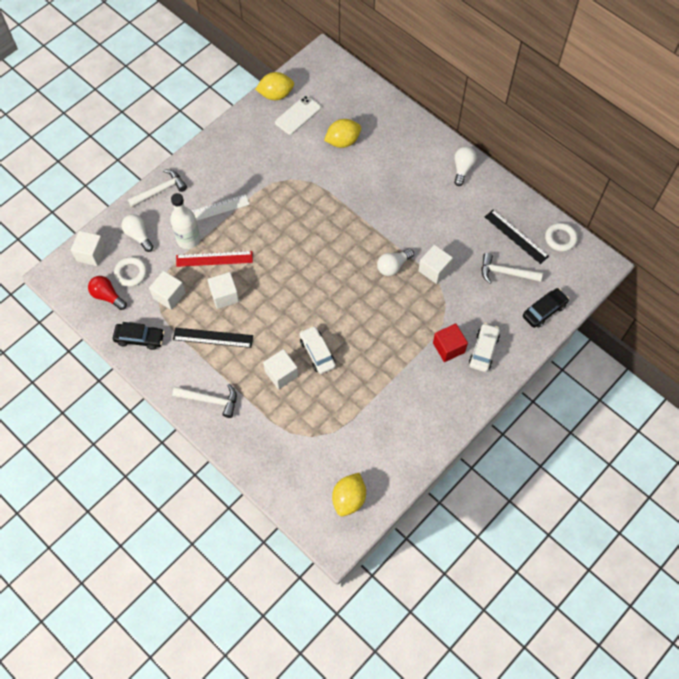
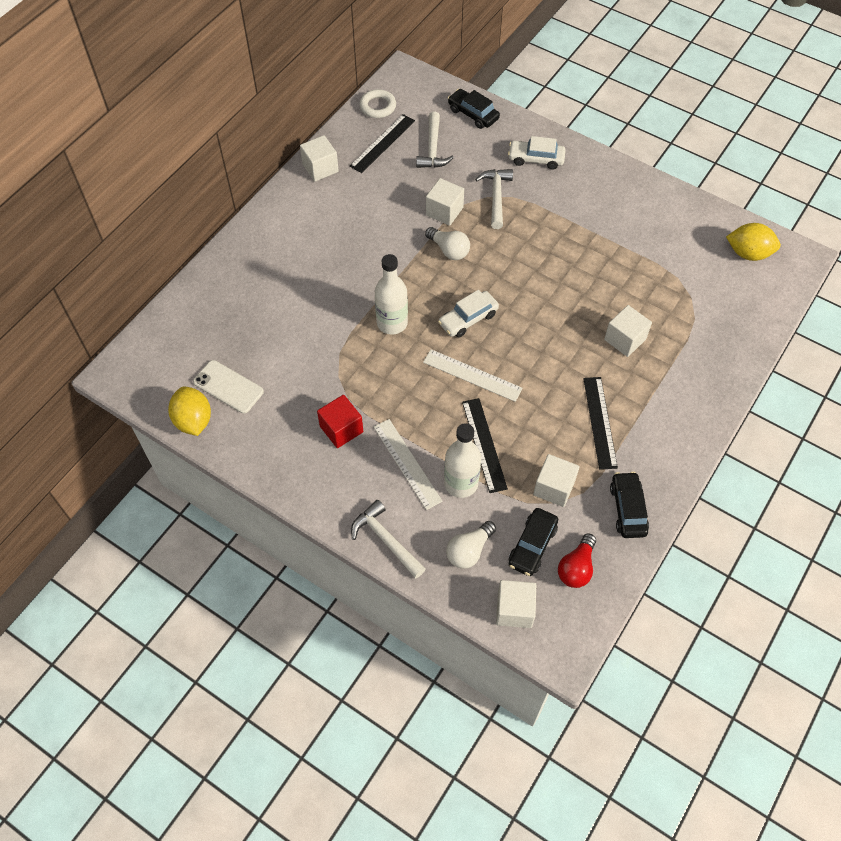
camera: 100 degrees left, 5 degrees down
white ring [114,257,147,287] -> black car [509,508,558,576]
white hammer [172,384,237,418] -> white hammer moved to [475,169,513,229]
red ruler [176,251,253,267] -> black ruler [462,398,508,493]
white cube [207,272,239,309] -> white cube moved to [300,135,339,182]
white car [300,326,336,374] -> white car moved to [438,290,499,338]
yellow lemon [324,119,361,148] -> none
red cube [433,324,468,362] -> red cube moved to [317,395,363,448]
white light bulb [454,146,477,186] -> none
none -> white bottle [375,254,408,334]
none -> white ruler [423,349,523,402]

